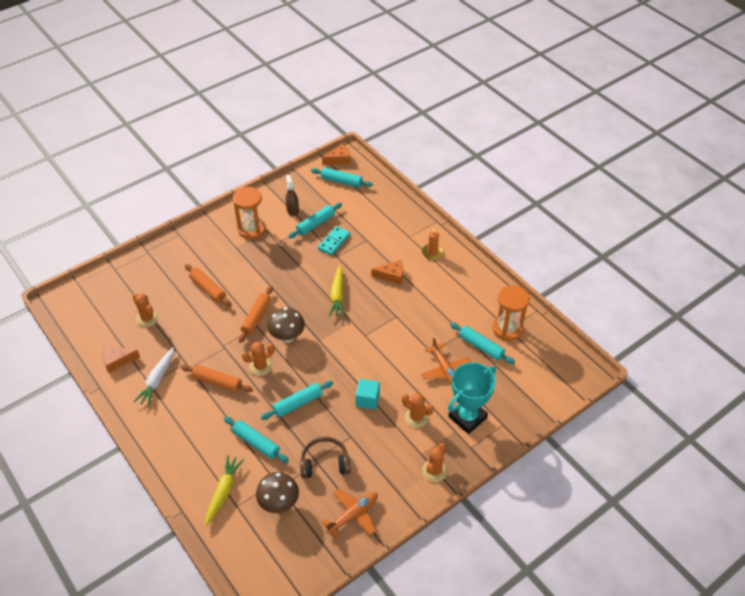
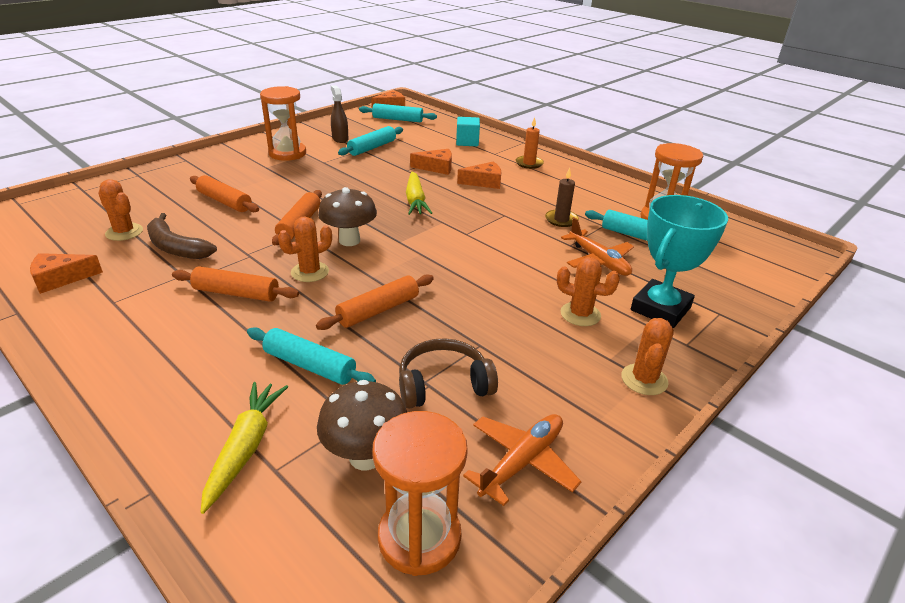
camera: 10 degrees left, 15 degrees down
white carrot [133,347,174,406] -> none
turquoise rolling pin [261,381,333,420] -> orange rolling pin [316,274,434,330]
turquoise domino [318,226,350,255] -> none
turquoise cube [356,379,380,410] -> turquoise cube moved to [456,117,480,146]
none -> brown banana [147,213,217,259]
none -> orange hourglass [372,411,468,576]
none -> orange cheese [410,149,452,175]
none -> brown candle [545,167,579,227]

